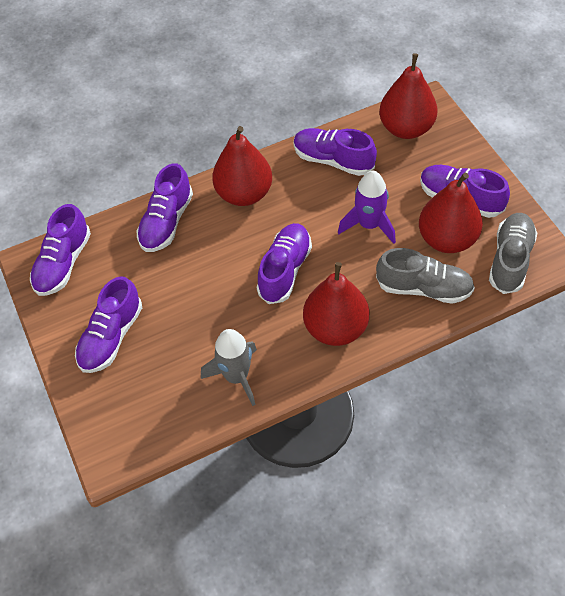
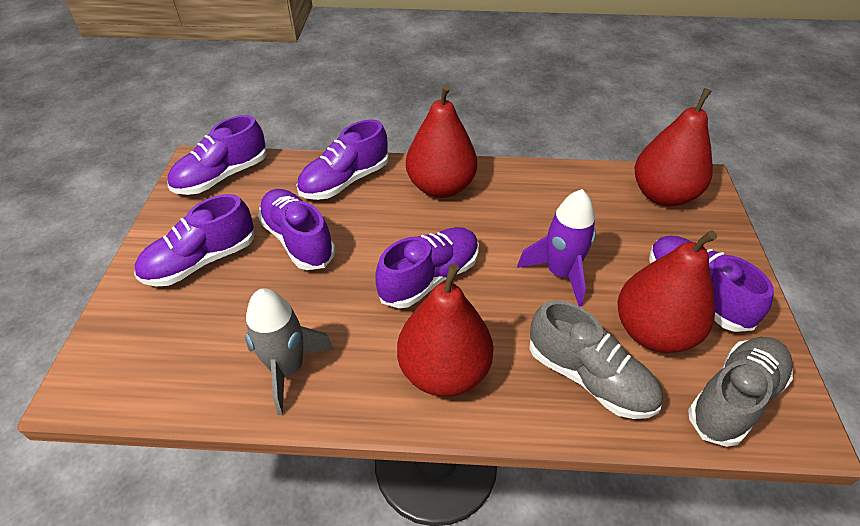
camera: 25 degrees right, 10 degrees down
purple shoe [294,128,377,176] -> purple shoe moved to [258,189,335,270]

